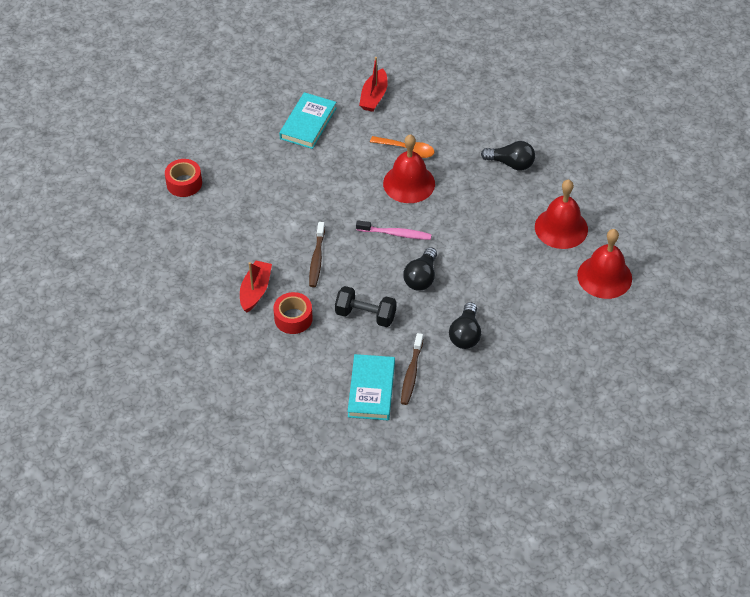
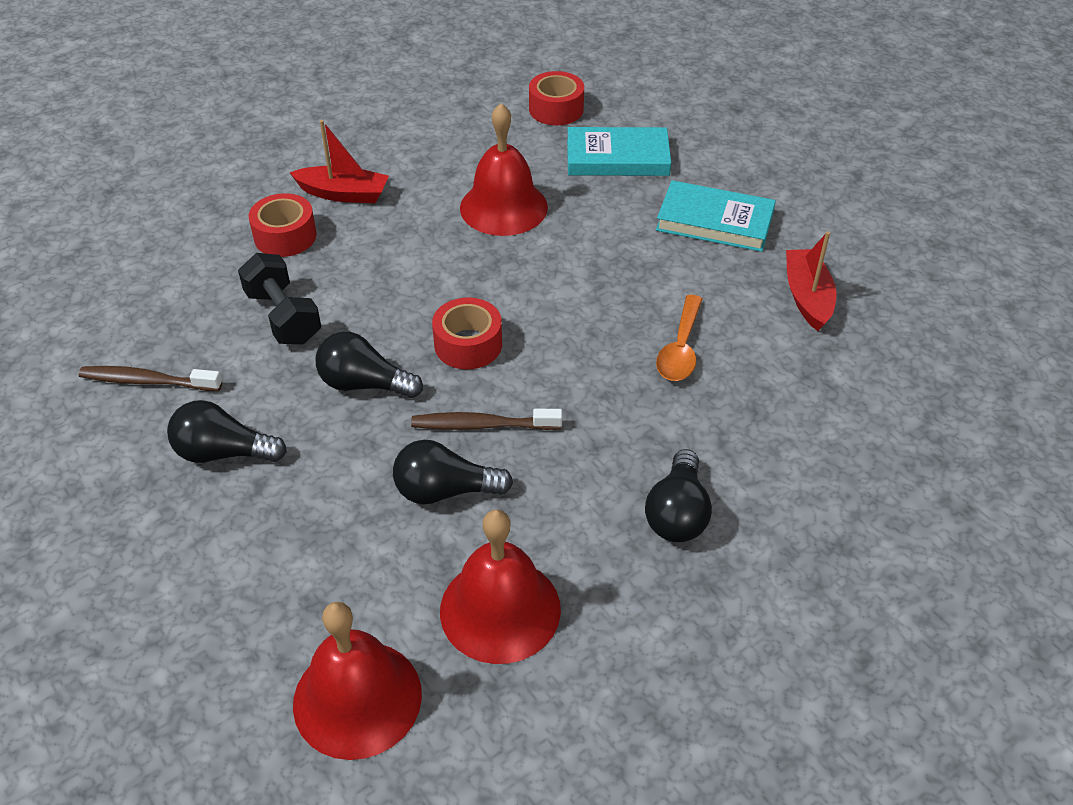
camera: 85 degrees right, 5 degrees down
brown toothbrush [309,222,325,287] -> brown toothbrush moved to [411,409,562,430]
black dumbbell [335,286,396,327] -> black dumbbell turned 45 degrees counterclockwise [238,253,321,344]
turquoise book [348,354,395,420] -> turquoise book moved to [567,127,671,176]
pink toothbrush [356,220,432,240] -> red tape [432,298,502,369]
red boat [359,57,388,112] -> red boat turned 75 degrees clockwise [786,231,837,331]
red bell [383,134,435,203] -> red bell moved to [460,103,548,236]
none -> black light bulb [393,440,513,504]

